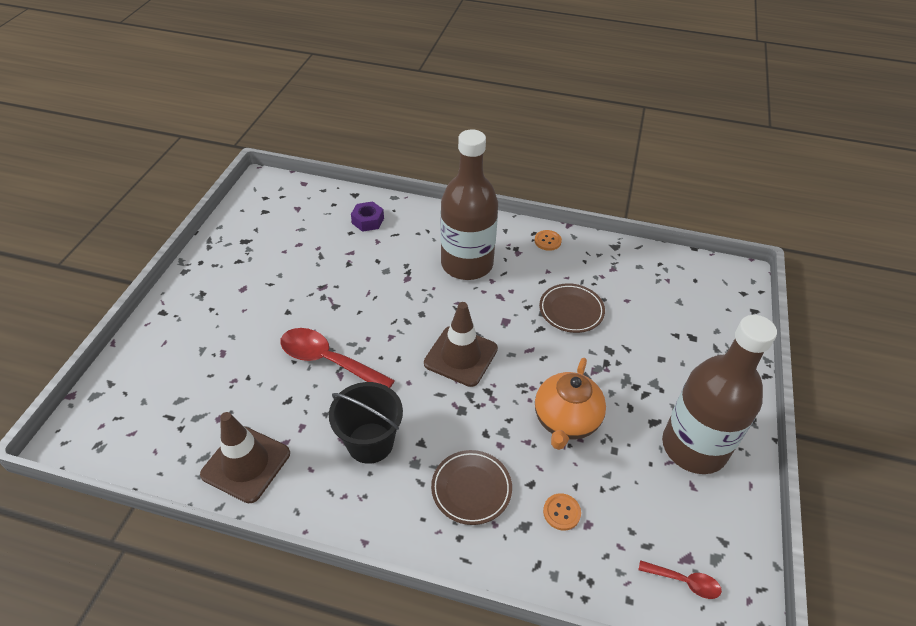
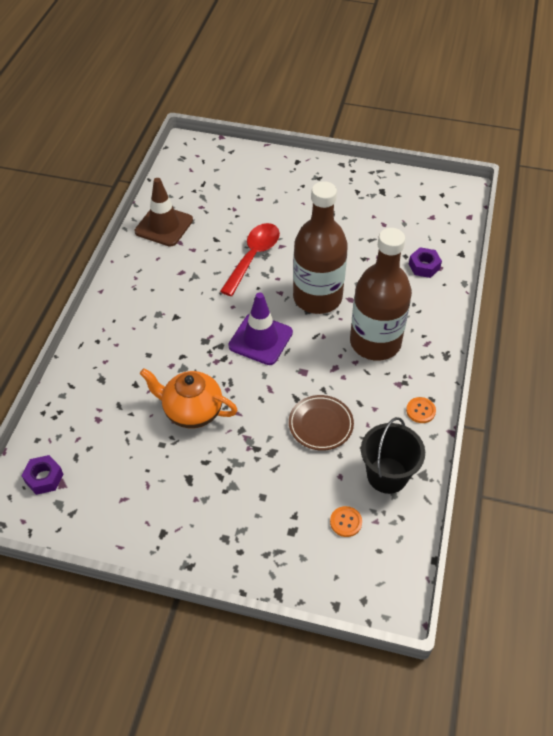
camera: 90 degrees right, 5 degrees up
black bucket [329,382,403,464] -> black bucket moved to [361,417,425,494]
brown traffic cone [424,302,498,387] -> purple traffic cone [228,292,293,365]
brown plate [431,450,512,525] -> none
orange button [543,493,581,530] -> orange button moved to [330,506,362,537]
red spoon [639,560,722,599] -> purple nut [21,455,63,495]
brown bottle [662,315,777,474] -> brown bottle moved to [293,181,348,314]

